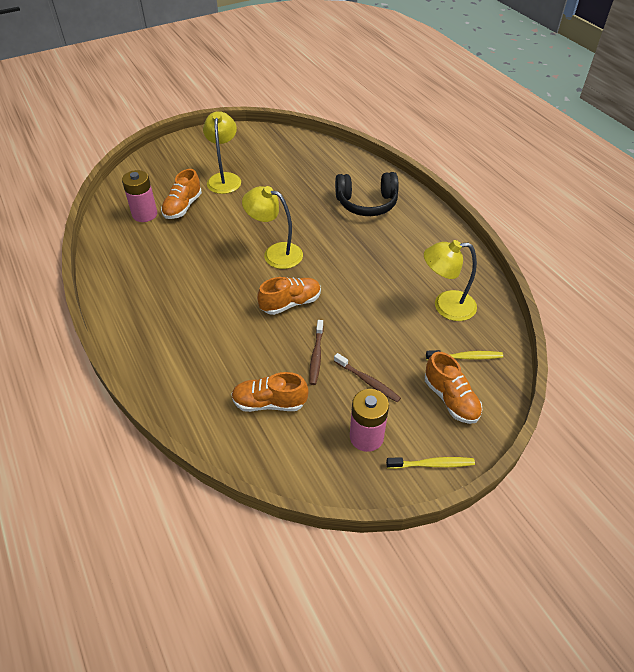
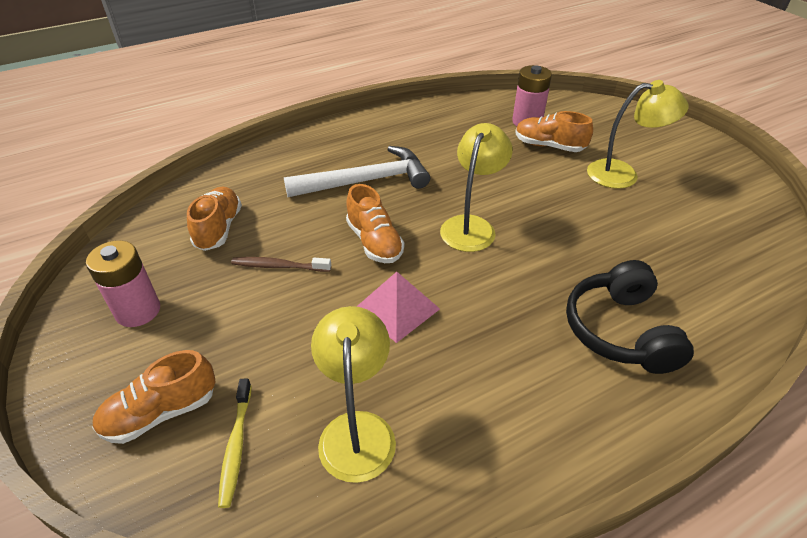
camera: 90 degrees right, 5 degrees down
brown toothbrush [334,353,401,402] -> none
yellow toothbrush [386,457,475,469] -> none
none -> white hammer [284,146,430,197]
none -> pink pyramid [356,272,440,343]

